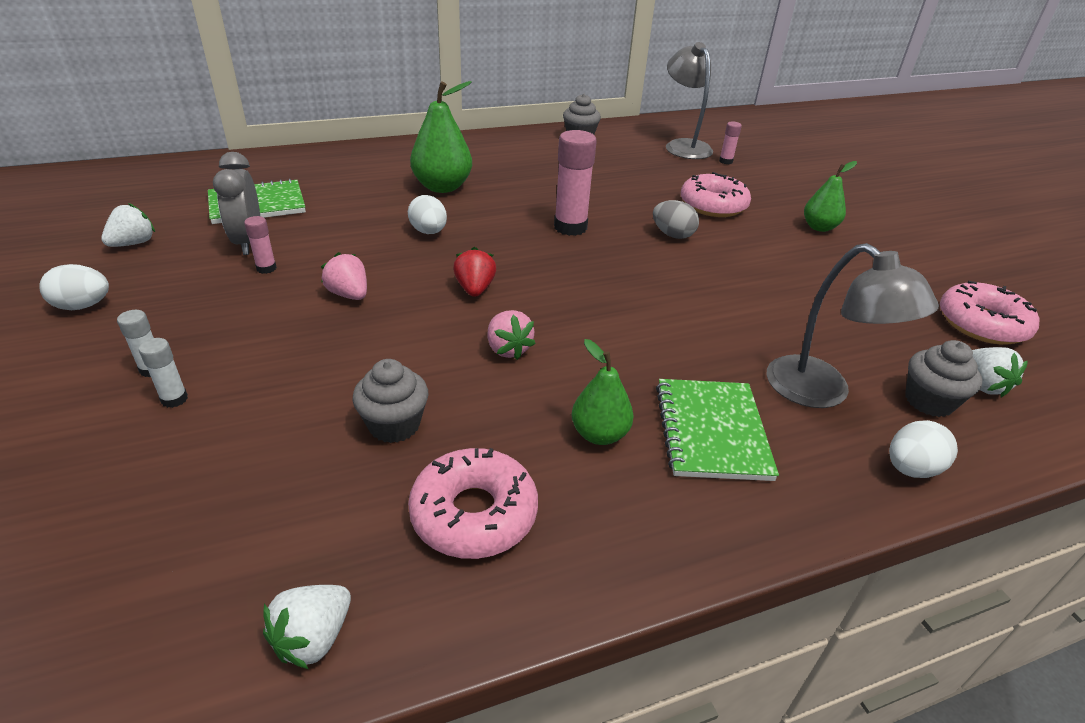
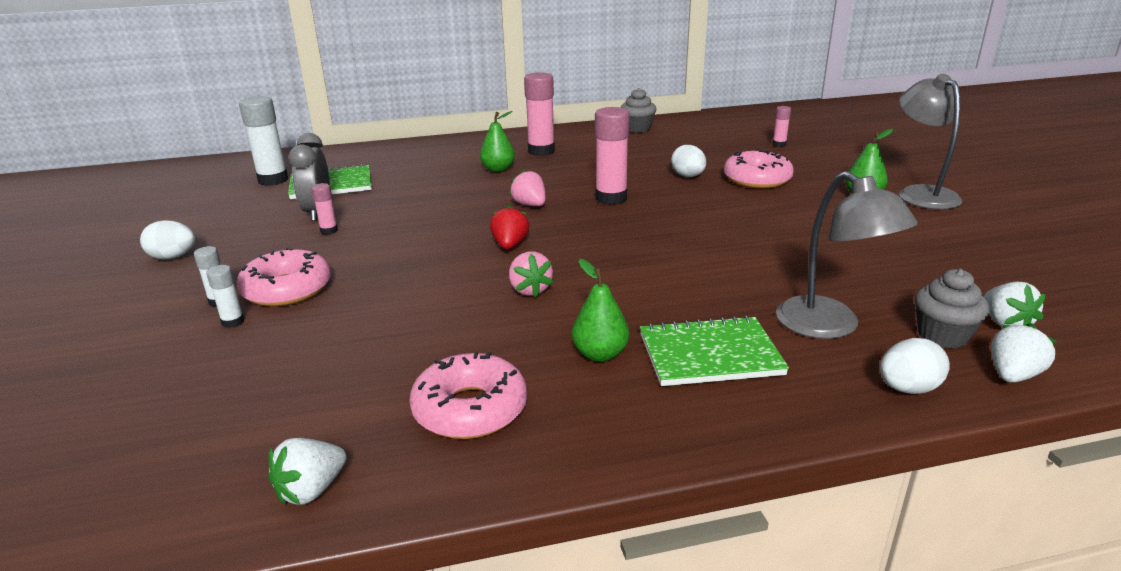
camera: 10 degrees right, 10 degrees down
white strawberry [101,203,155,247] -> white strawberry moved to [992,323,1057,383]
pink strawberry [321,252,367,300] -> pink strawberry moved to [509,169,546,206]
grey cupcake [352,359,428,443] -> none
white egg [408,195,447,234] -> white egg moved to [671,145,706,177]
green pear [410,81,472,193] -> green pear [480,111,515,172], size x0.62
grey egg [653,200,699,239] -> none
green notebook [656,379,779,481] -> green notebook turned 75 degrees clockwise [640,315,789,386]
grey lamp [666,42,713,159] -> grey lamp moved to [899,74,962,210]
pink donut [940,281,1040,345] -> pink donut moved to [237,247,331,307]
none -> white glue stick [239,96,288,186]
none -> pink glue stick [524,72,555,156]

